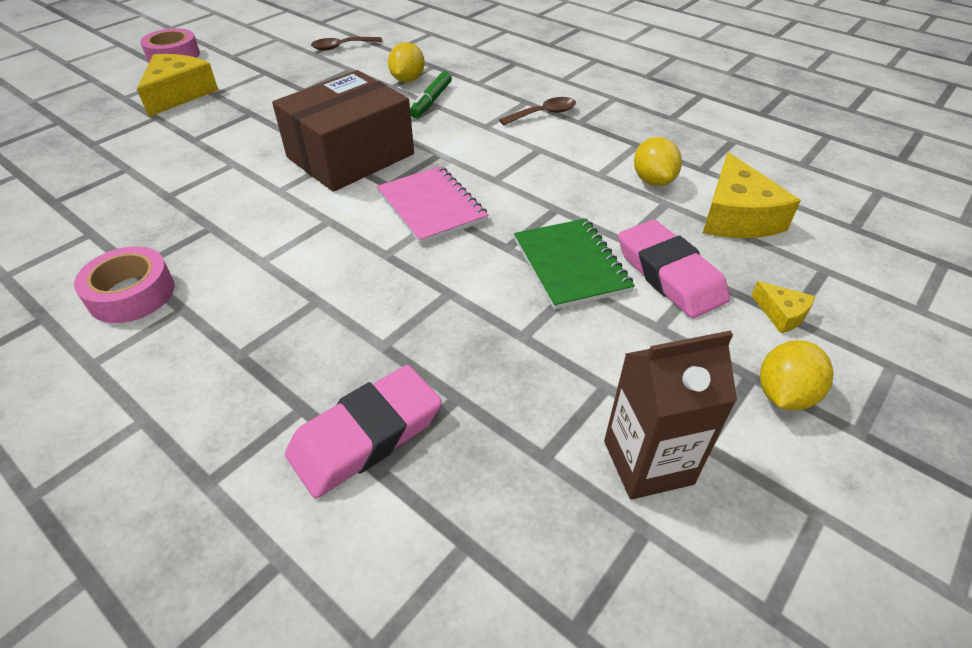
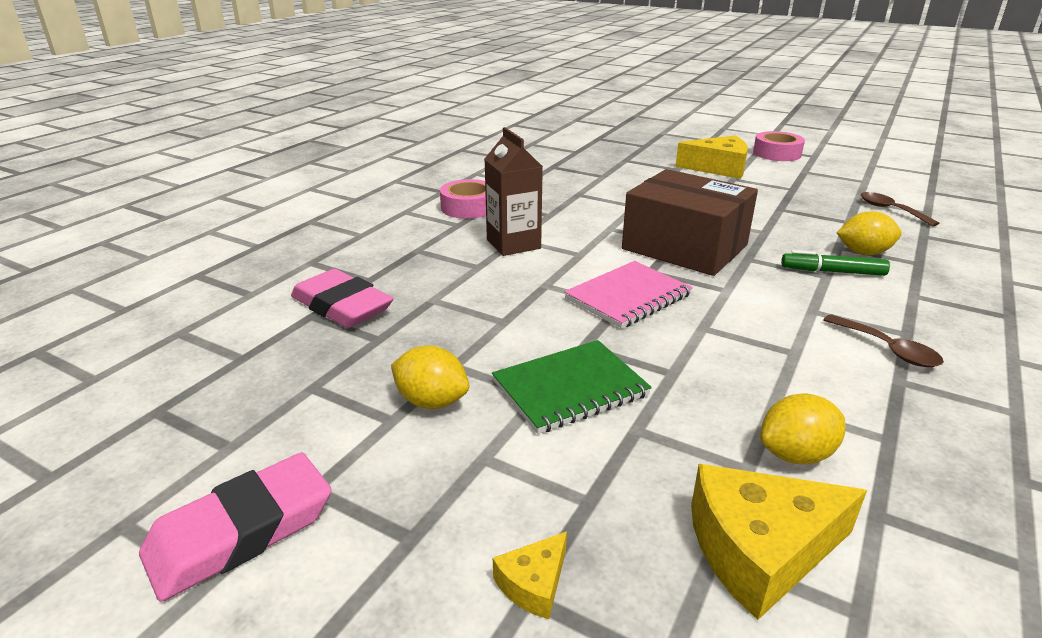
camera: 80 degrees right, 15 degrees down
brown carton [604,331,737,500] -> brown carton moved to [485,127,543,256]
pink eraser [618,220,730,318] -> pink eraser moved to [139,453,332,602]
yellow lemon [760,340,833,410] -> yellow lemon moved to [391,345,469,409]

